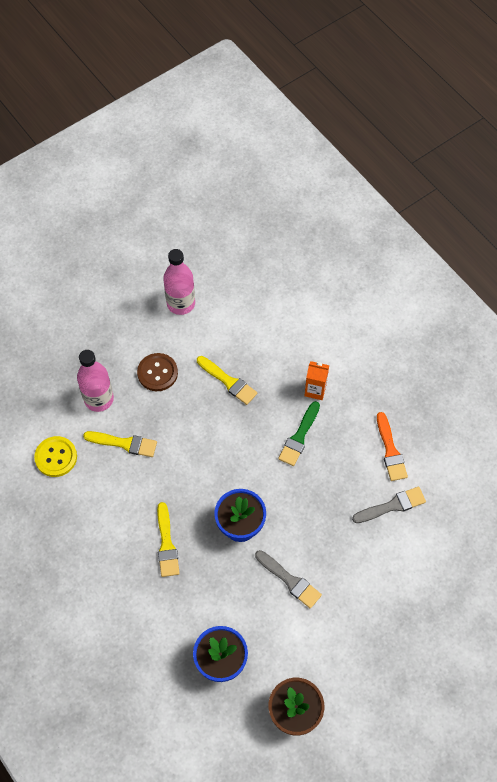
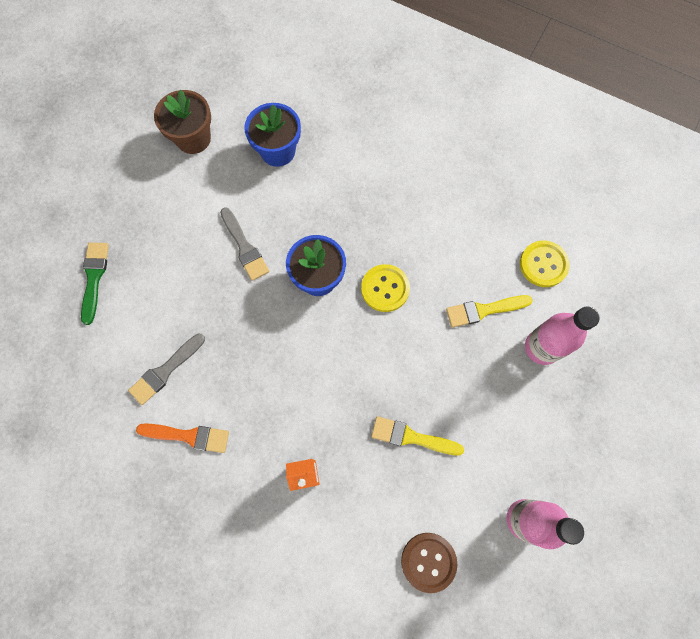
camera: 155 degrees right, 10 degrees up
brown button [137,353,178,391] -> brown button moved to [401,533,457,593]
yellow brush [157,502,180,577] -> none
grey brush [255,550,322,608] -> grey brush turned 135 degrees counterclockwise [220,207,269,281]
green brush [278,401,320,466] -> green brush moved to [81,243,109,325]
orange brush [377,412,408,481] -> orange brush turned 135 degrees clockwise [136,423,229,453]
none -> yellow button [361,264,410,312]

